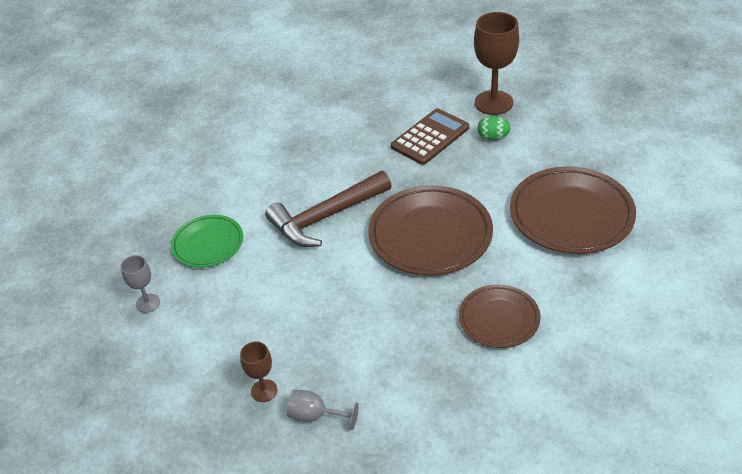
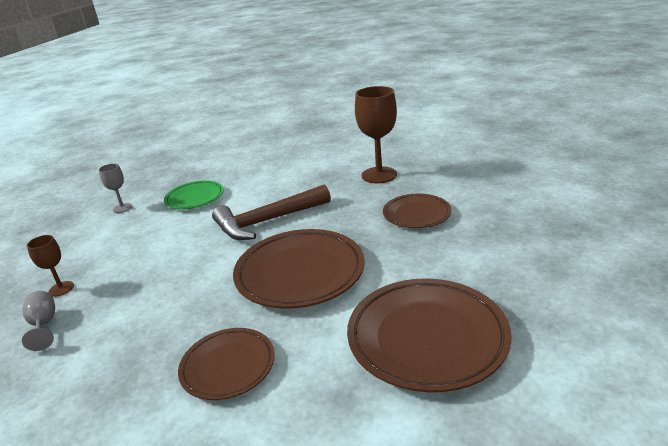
camera: 50 degrees right, 15 degrees down
brown hammer [265,171,392,247] -> brown hammer turned 45 degrees counterclockwise [212,185,331,240]
brown calculator [391,108,469,165] -> brown plate [383,193,452,228]
brown goblet [474,12,519,115] -> brown goblet moved to [355,86,397,183]
green egg [478,116,511,141] -> none

